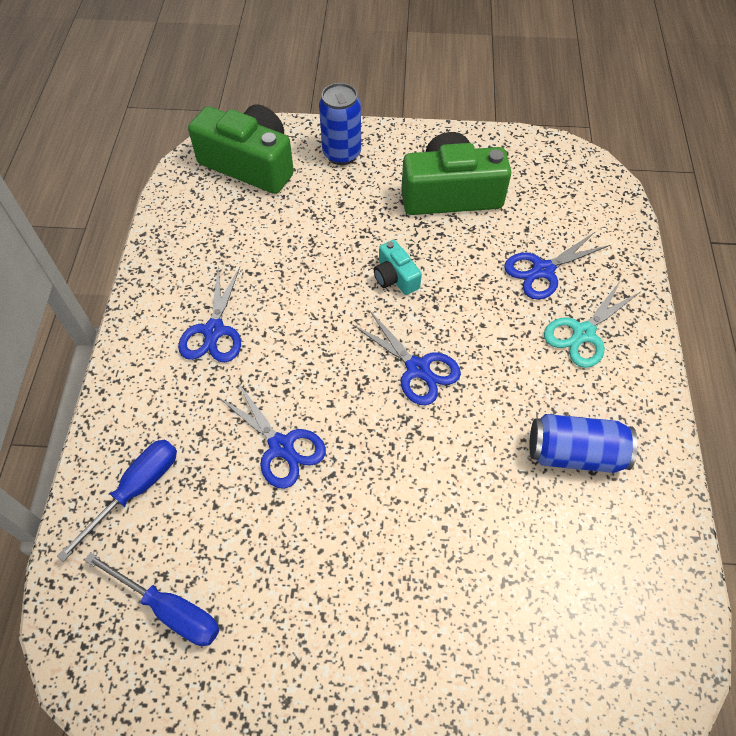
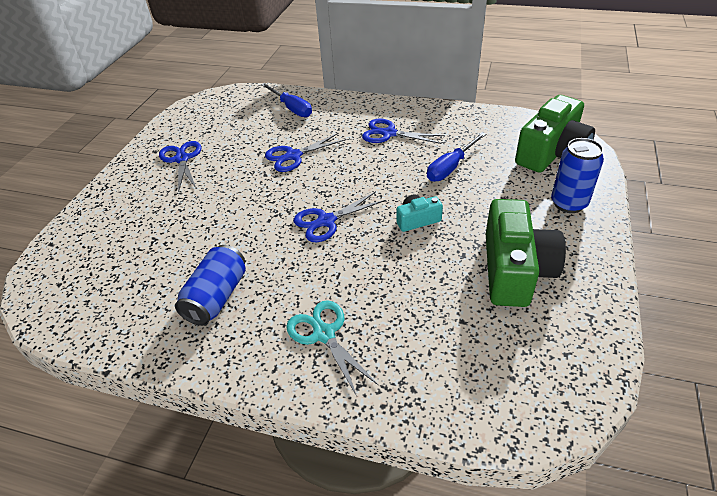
camera: 105 degrees right, 15 degrees down
blue screwdriver [85,552,219,646] -> blue screwdriver moved to [427,132,486,182]
blue scissors [504,231,610,300] -> blue scissors moved to [159,141,202,192]

